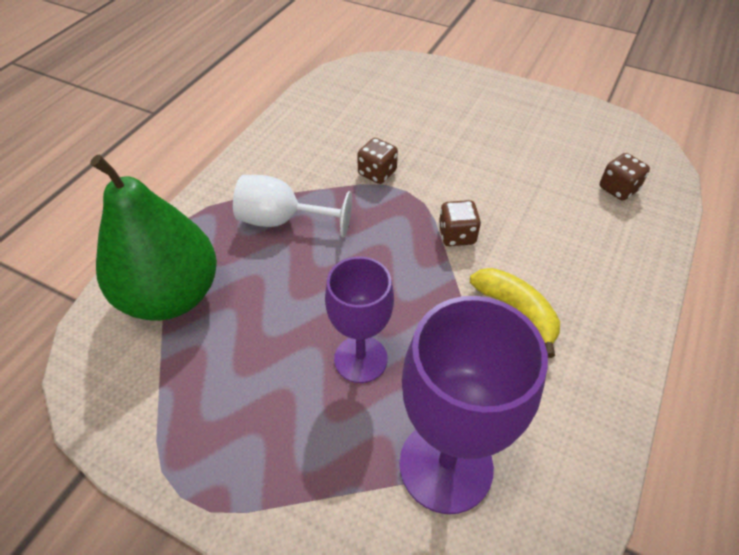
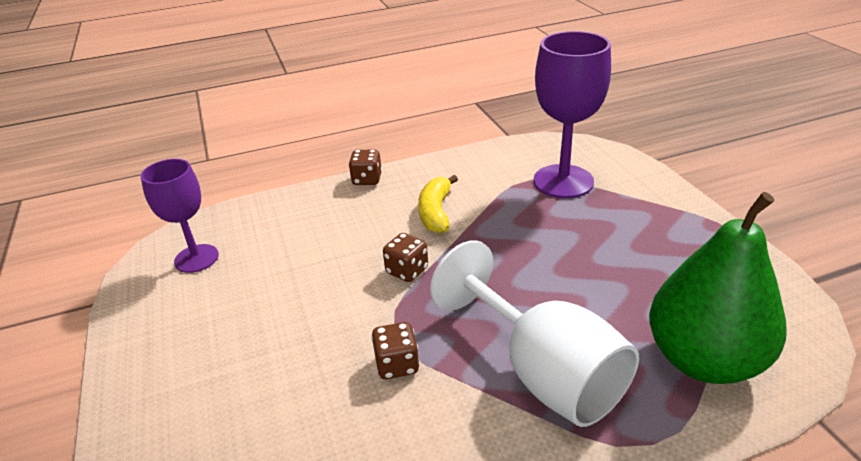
camera: 135 degrees left, 15 degrees down
white goblet [233,175,352,237] -> white goblet [430,241,639,427], size x1.55
purple goblet [325,256,394,383] -> purple goblet moved to [141,159,219,273]
brown dice [600,153,650,201] -> brown dice moved to [349,150,382,185]

